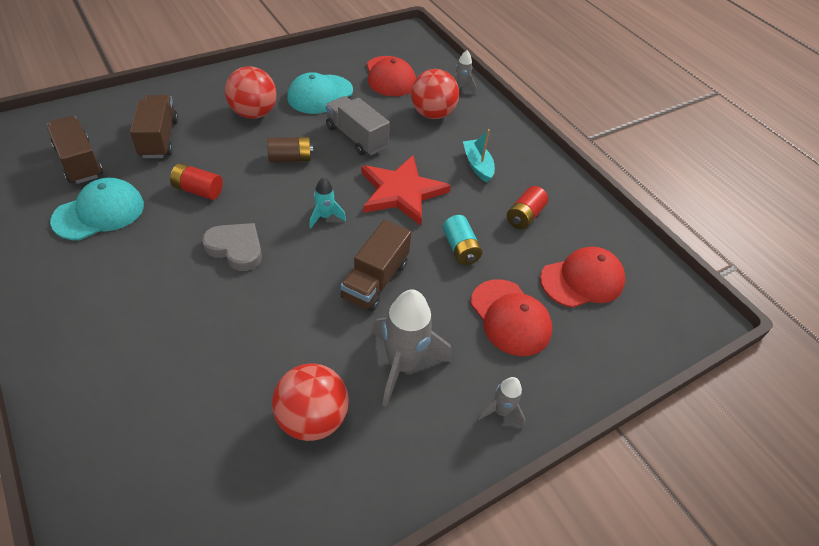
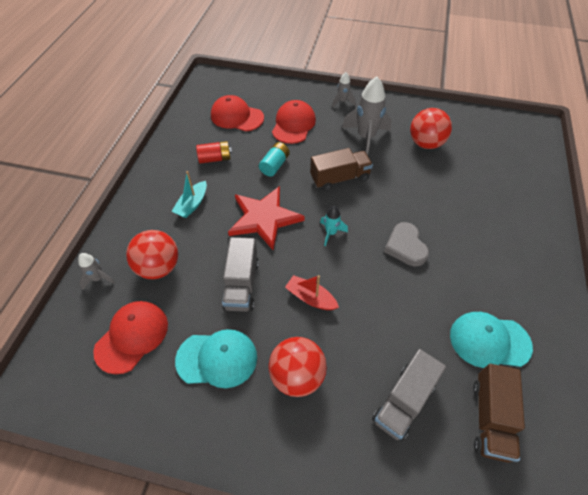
camera: 130 degrees left, 5 degrees up
brown truck [130,95,178,158] -> grey truck [372,349,446,441]
red battery [170,163,223,200] -> none
brown battery [267,137,313,163] -> red boat [285,275,339,310]

